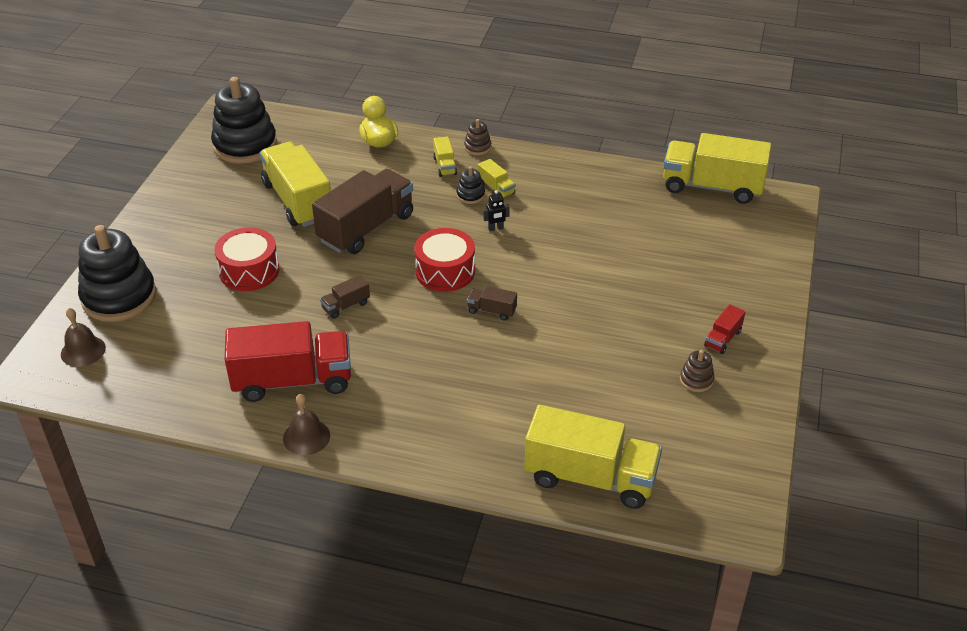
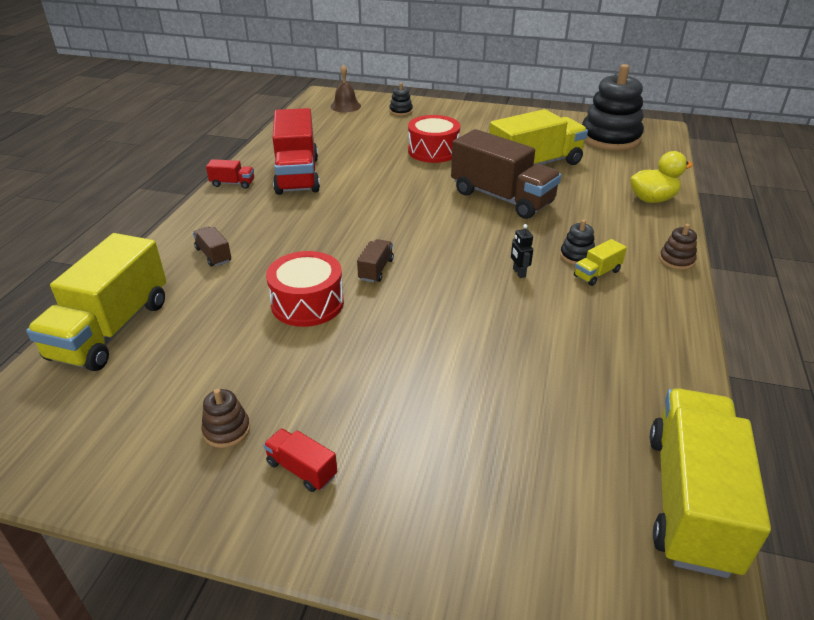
camera: 90 degrees right, 5 degrees down
black stacking toy [78,225,156,322] -> black stacking toy [389,83,413,116], size x0.43
brown bell [283,394,330,455] -> red truck [206,159,254,189]
brown truck [320,275,370,319] -> brown truck moved to [193,226,231,267]
red drum [414,228,475,292] -> red drum moved to [266,251,344,327]
yellow truck [433,136,457,177] -> none

